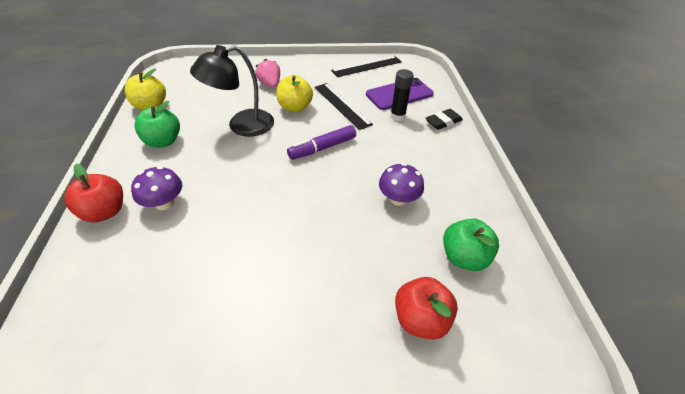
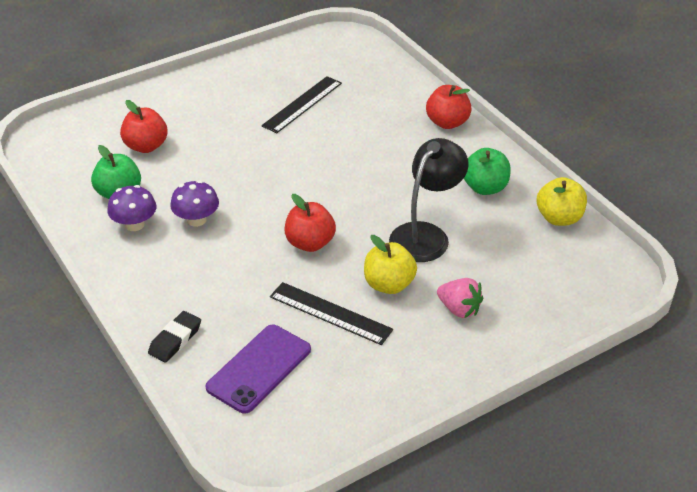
camera: 155 degrees right, 5 degrees down
purple mushroom [131,166,182,210] -> purple mushroom moved to [107,185,156,231]
purple marker [287,125,356,160] -> red apple [285,194,336,252]
black ruler [331,56,402,77] -> black ruler moved to [261,76,342,133]
black glue stick [390,69,414,121] -> none

